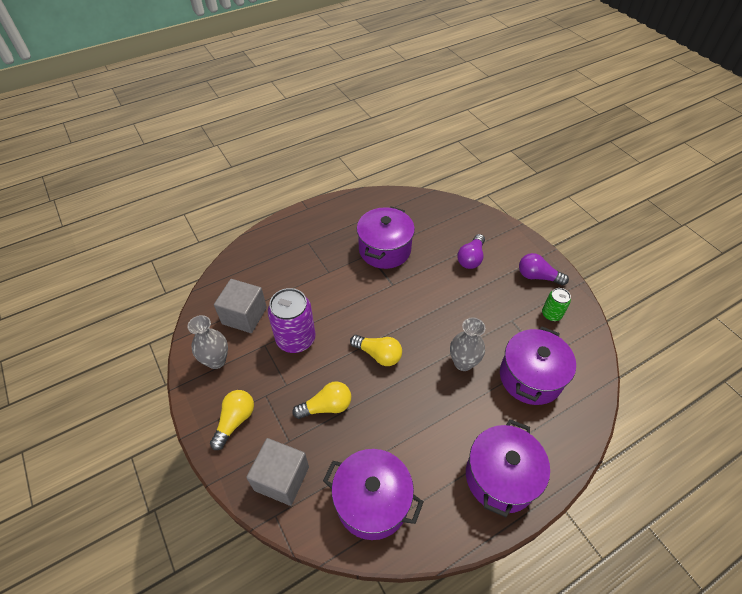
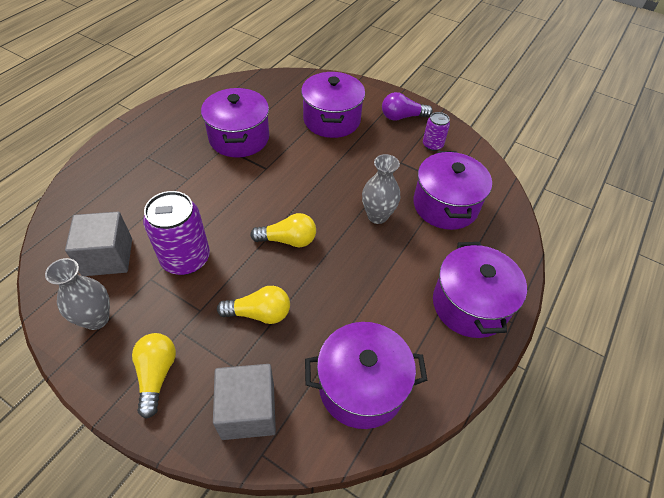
camera: 30 degrees left, 0 degrees up
yellow light bulb [292,382,351,419] -> yellow light bulb turned 45 degrees clockwise [217,286,290,324]
purple light bulb [457,234,485,269] -> purple pot [301,72,365,138]
green can [542,288,571,321] -> purple can [423,112,450,151]

